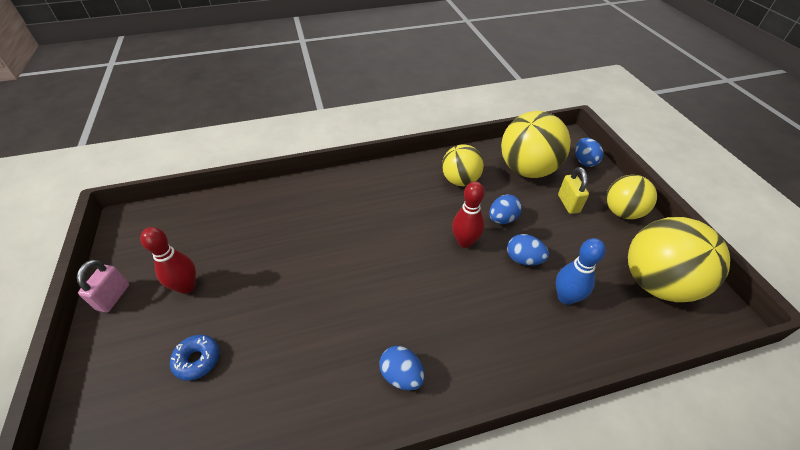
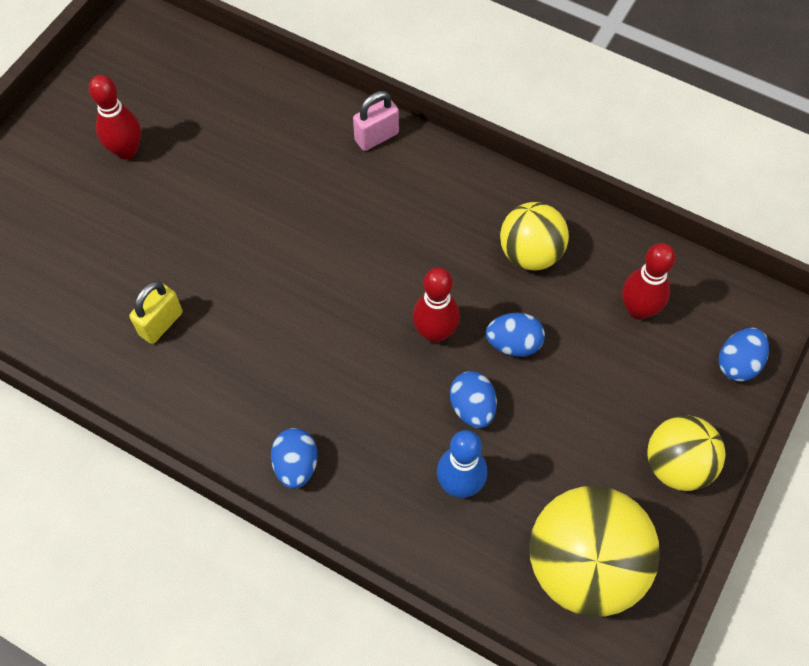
camera: 45 degrees right, 15 degrees up
pink padlock [77,260,129,312] -> pink padlock moved to [353,91,399,151]
blue donut [170,335,219,381] -> none
blue egg [379,346,425,390] -> blue egg moved to [271,428,318,489]
yellow ball [501,111,571,178] -> red bowling pin [622,243,676,320]
yellow padlock [558,167,589,214] -> yellow padlock moved to [129,281,182,344]

